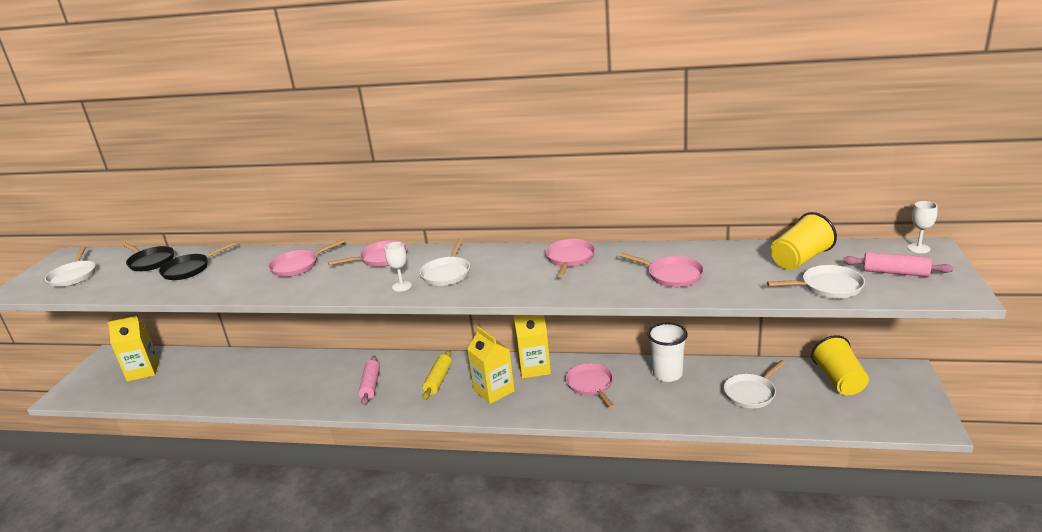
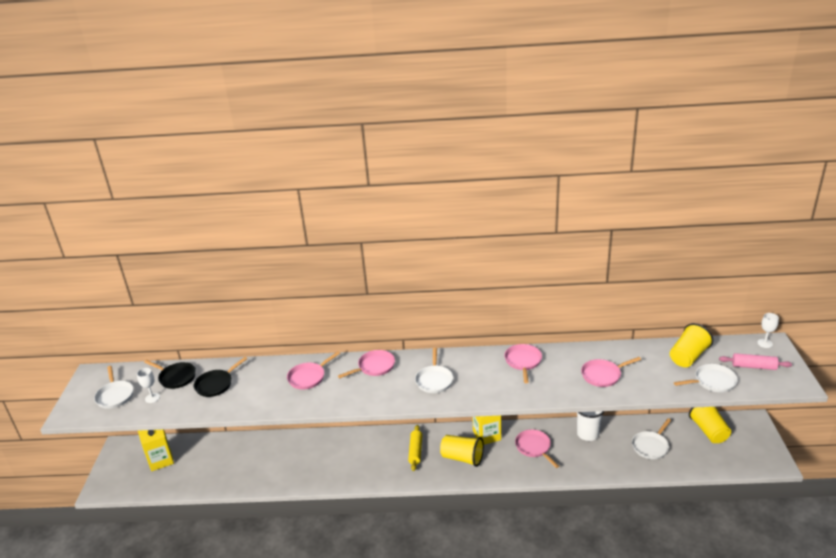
camera: 10 degrees left, 5 degrees up
pink rolling pin [358,356,380,406] -> none
white goblet [385,242,412,292] -> white goblet moved to [137,368,160,403]
yellow carton [467,327,515,404] -> yellow cup [440,435,484,467]
pink pan [619,253,704,287] -> pink pan turned 135 degrees clockwise [581,357,641,387]

